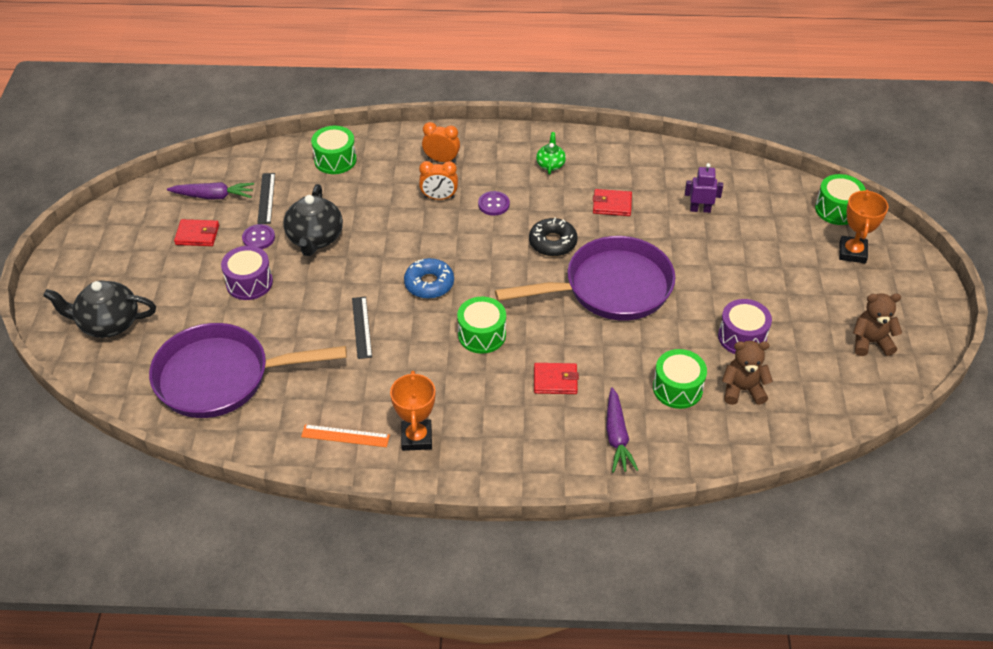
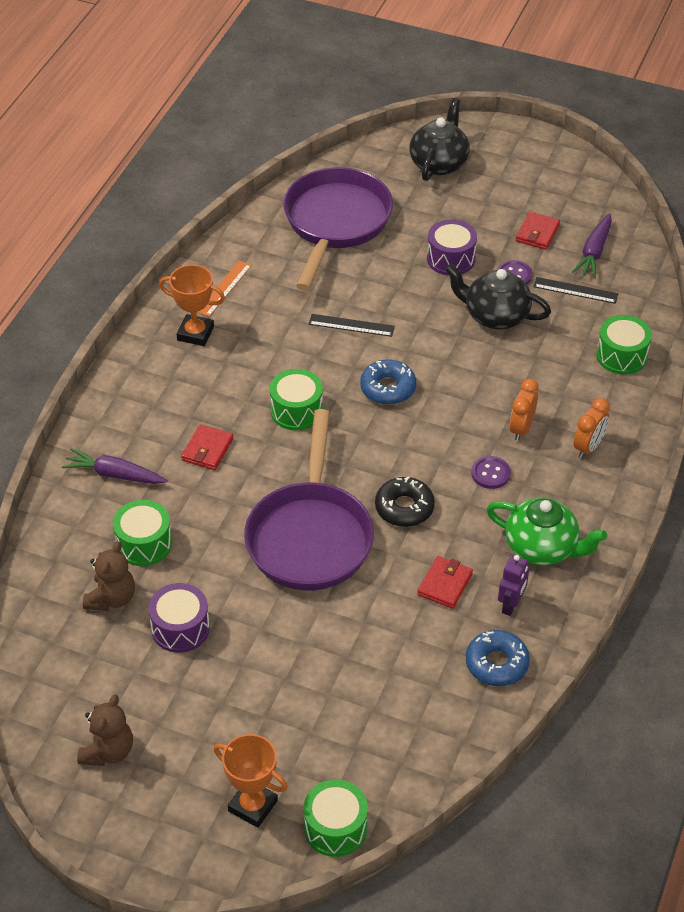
camera: 110 degrees right, 0 degrees up
green teapot [536,132,566,175] -> green teapot [486,498,607,565], size x1.87
purple robot [685,163,723,213] -> purple robot moved to [498,555,529,616]
none -> blue donut [466,630,530,686]

